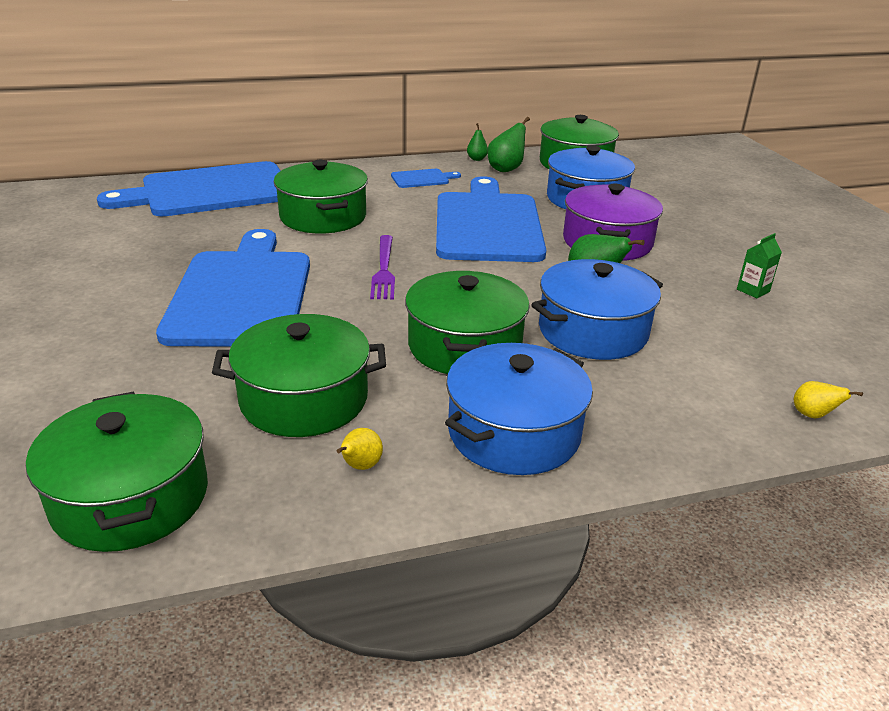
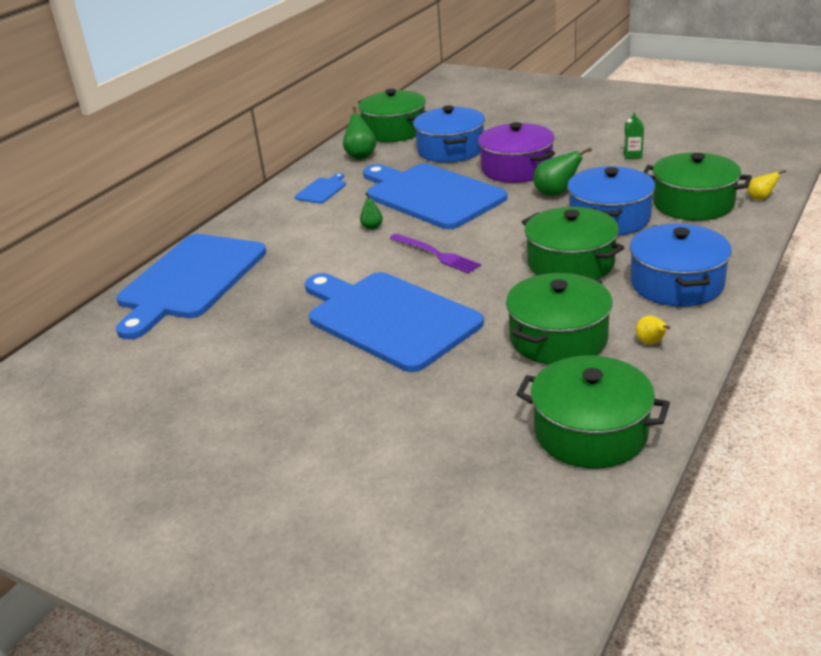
camera: 40 degrees left, 0 degrees up
green pot [274,160,368,233] -> green pot moved to [644,152,752,221]
green pear [467,123,488,161] -> green pear moved to [360,192,383,230]

